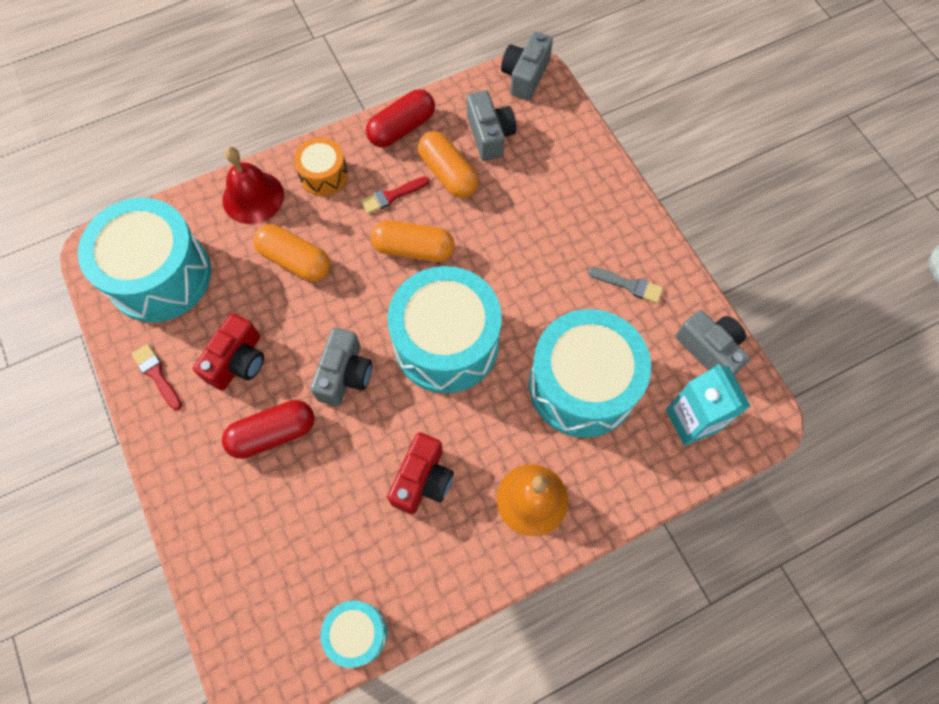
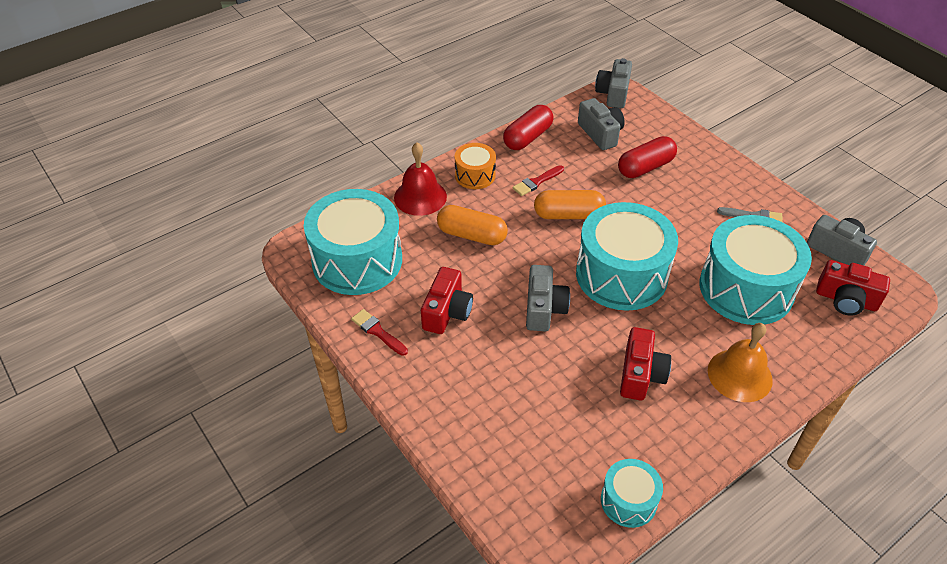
camera: 10 degrees left, 20 degrees down
red capsule [222,400,315,459] -> red capsule moved to [618,136,677,178]
orange capsule [418,131,479,198] -> none
turquoise carton [666,364,751,446] -> red camera [816,260,890,316]

